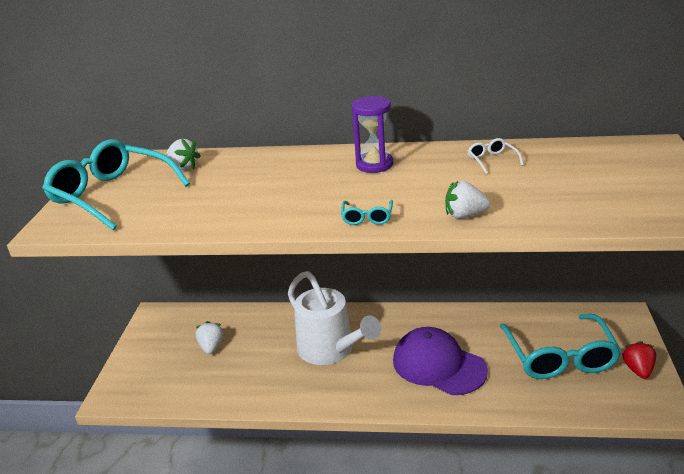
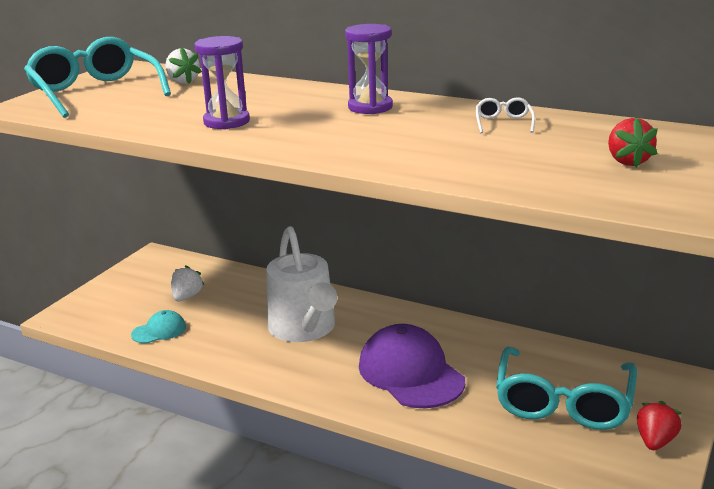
camera: 20 degrees right, 5 degrees down
turquoise glasses [341,200,393,225] -> none
white strawberry [445,181,490,219] -> none
none -> turquoise cap [131,310,186,344]
none -> purple hourglass [194,36,250,130]
none -> red strawberry [608,117,658,168]

